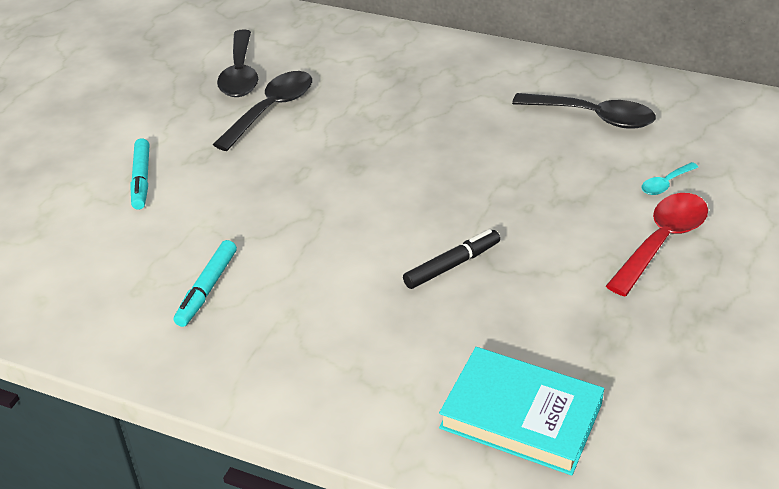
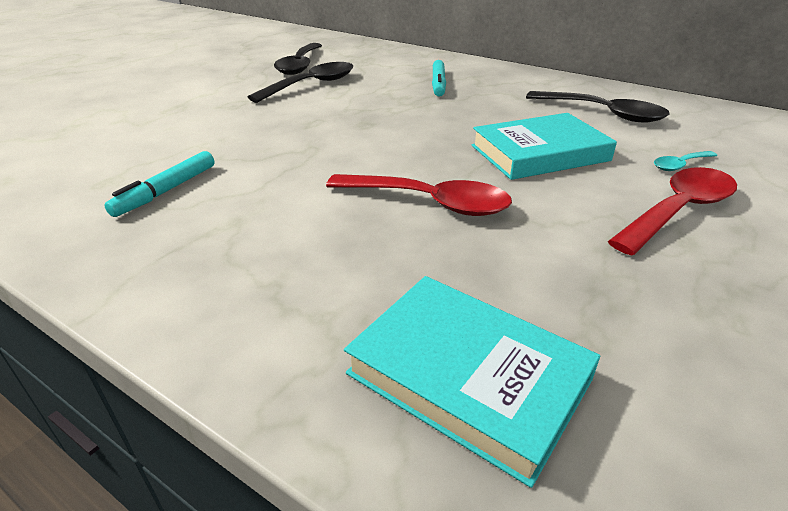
camera: 10 degrees right, 5 degrees down
turquoise marker [130,138,149,210] -> turquoise marker moved to [432,60,446,97]
black marker [403,229,500,289] -> red spoon [326,174,512,216]
none -> turquoise book [472,113,617,180]

